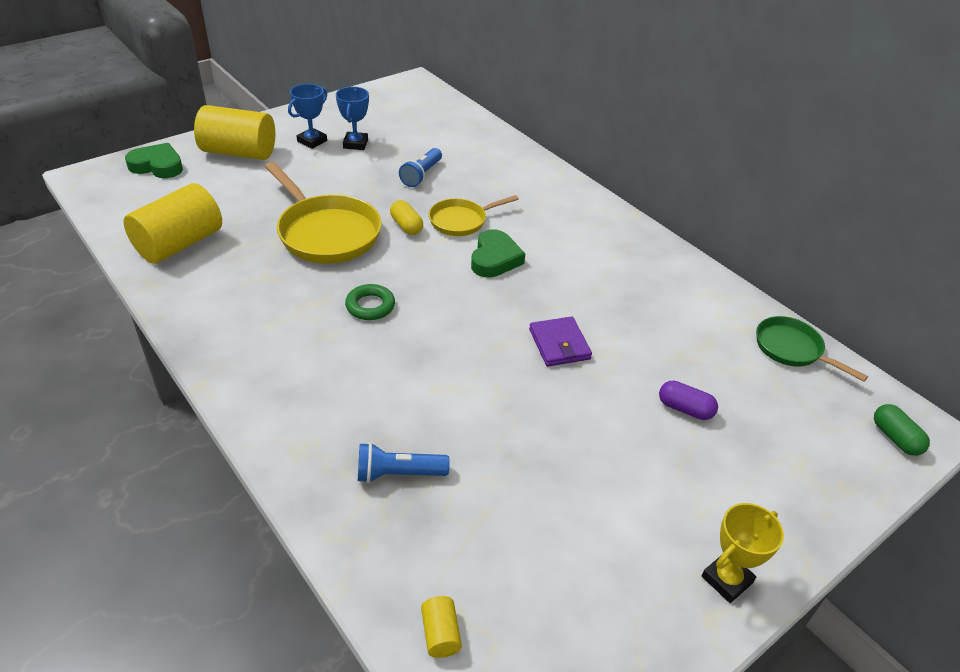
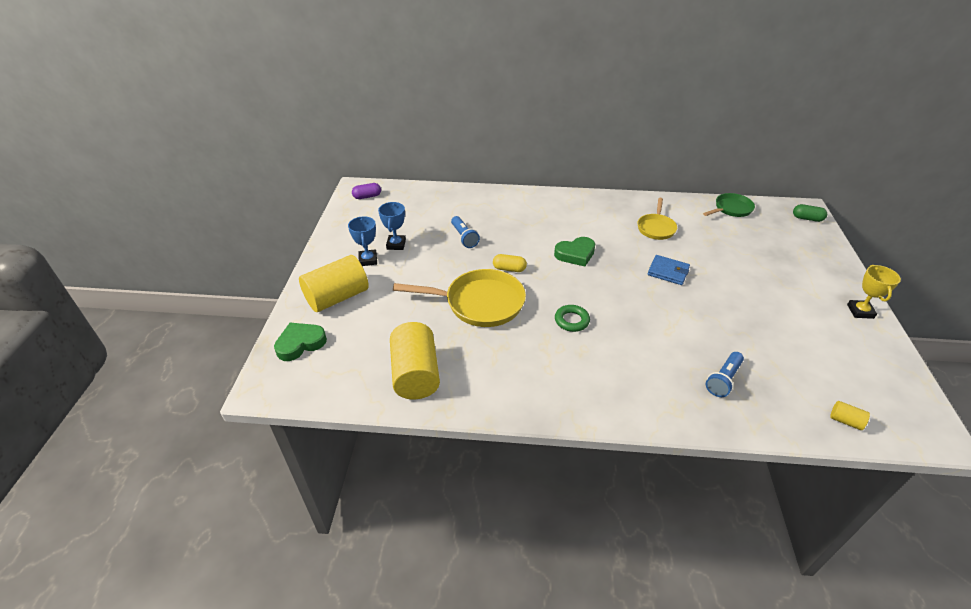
camera: 45 degrees left, 0 degrees up
blue trophy [336,87,369,150] -> blue trophy turned 45 degrees clockwise [378,202,406,250]
yellow pan [429,195,519,236] -> yellow pan moved to [637,198,677,240]
green heart [471,229,525,278] -> green heart turned 105 degrees clockwise [554,237,595,266]
purple wallet [529,316,592,366] -> blue wallet [648,255,690,285]
purple capsule [659,381,718,420] -> purple capsule moved to [352,183,381,199]
green pan [756,316,868,382] -> green pan turned 150 degrees clockwise [703,193,755,217]

